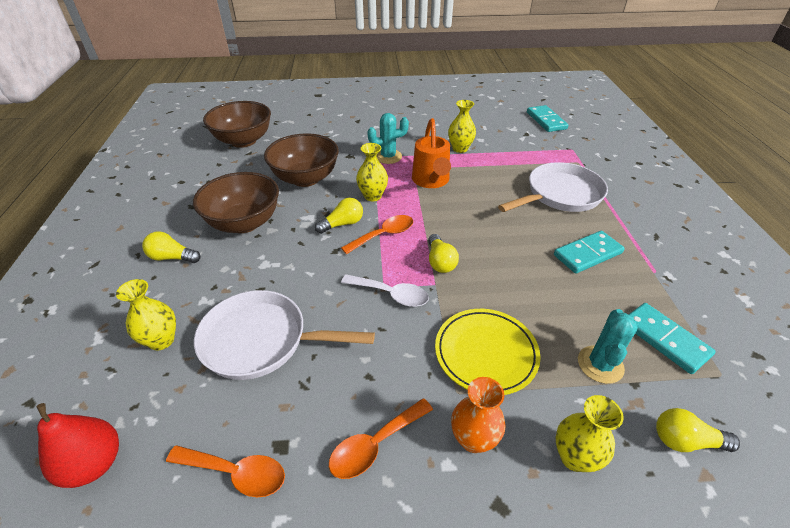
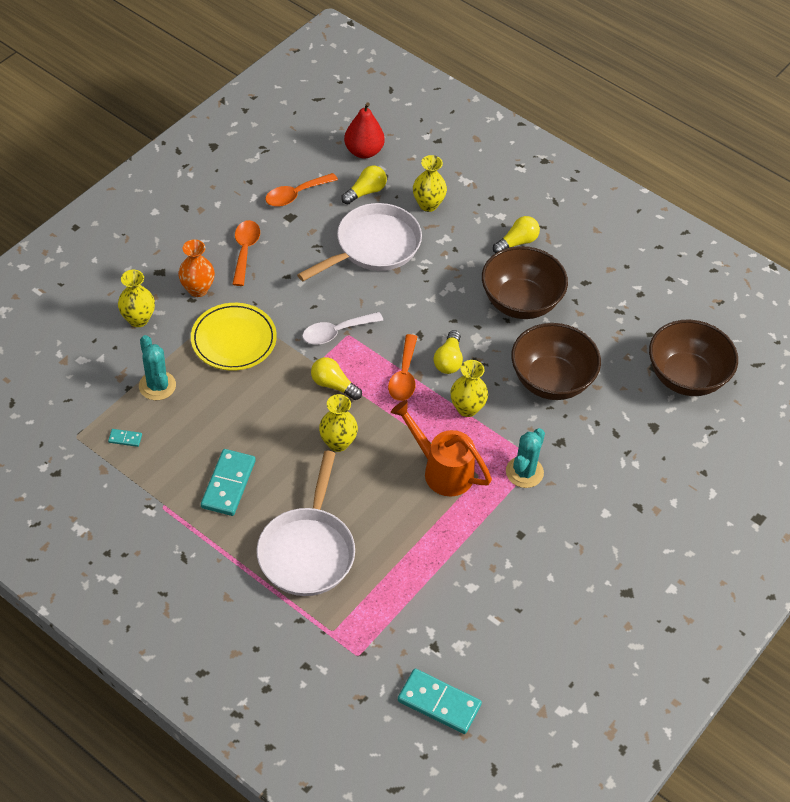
camera: 130 degrees right, 10 degrees up
yellow vase [448,100,476,153] -> yellow vase moved to [319,394,358,452]
turquoise domino [628,303,716,374] -> turquoise domino [108,429,142,447], size x0.45
yellow light bulb [656,408,740,452] -> yellow light bulb moved to [341,166,387,205]

